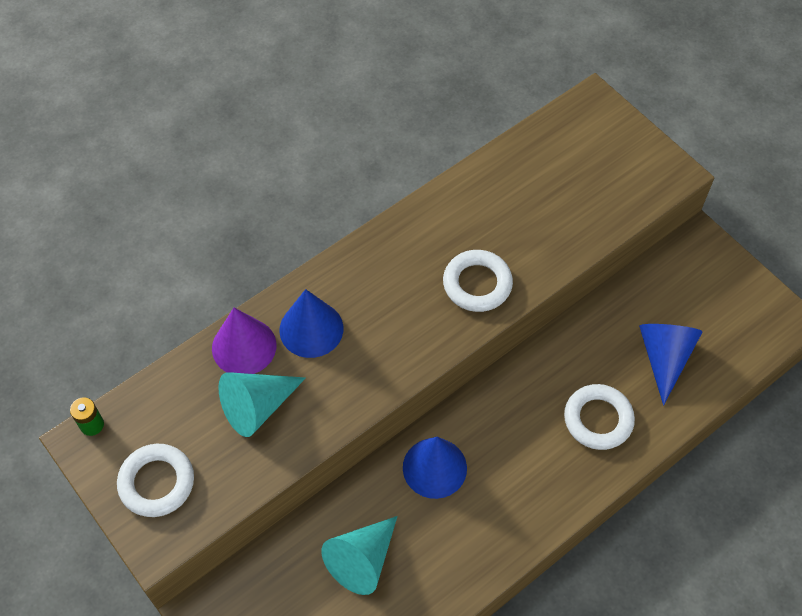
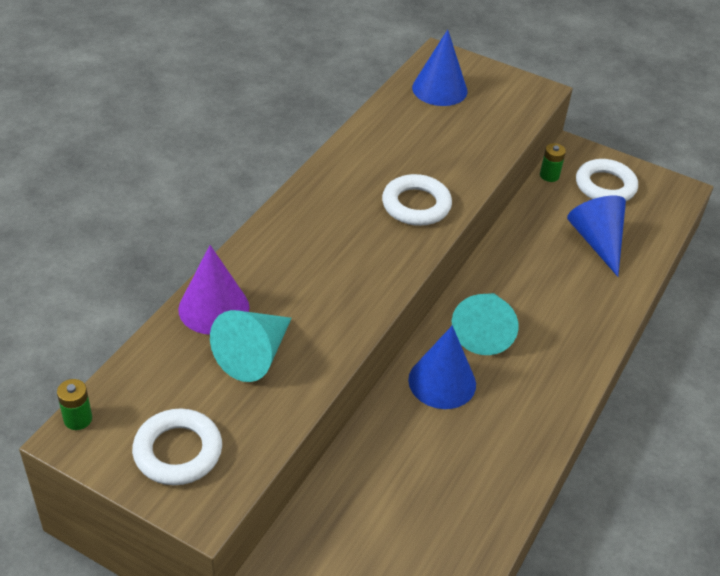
camera: 25 degrees left, 15 degrees down
blue cone [279,289,343,358] -> blue cone moved to [412,29,467,106]
turquoise cone [321,516,397,595] -> turquoise cone moved to [452,293,519,355]
white ring [564,384,635,450] -> white ring moved to [576,159,638,201]
none -> green battery [540,143,566,182]

